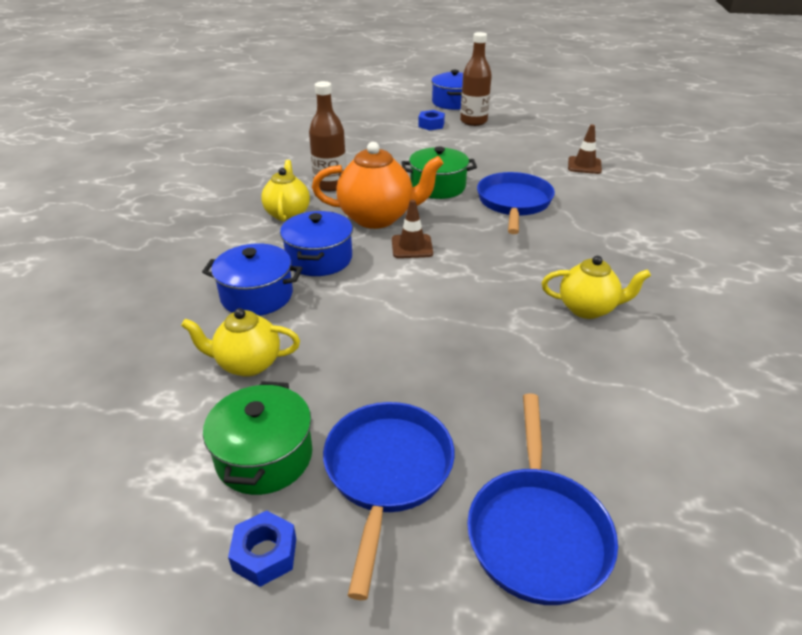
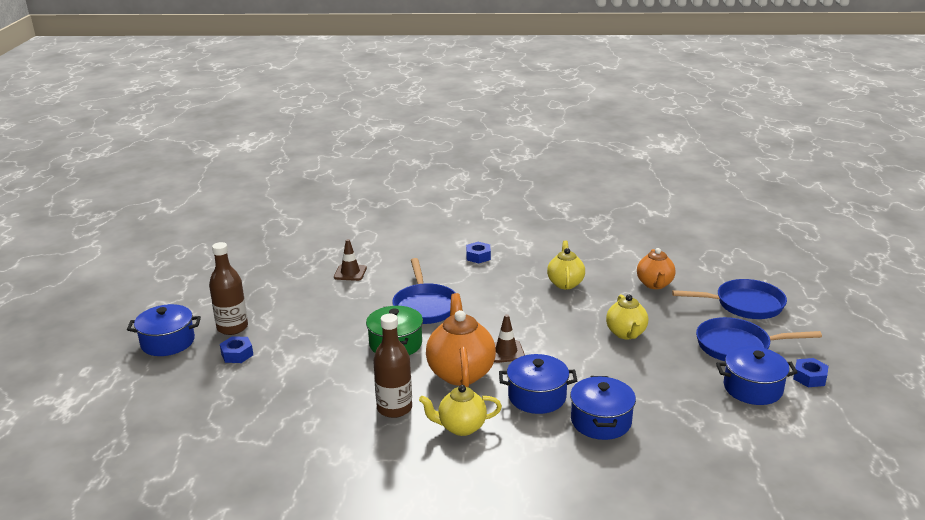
camera: 95 degrees left, 10 degrees down
yellow teapot [181,308,300,377] -> yellow teapot moved to [606,295,648,339]
green pot [203,381,312,495] -> blue pot [716,346,798,405]
blue pan [477,172,555,234] -> blue pan turned 105 degrees counterclockwise [392,258,456,324]
none -> blue nut [466,242,491,263]
none -> orange teapot [637,248,676,289]

